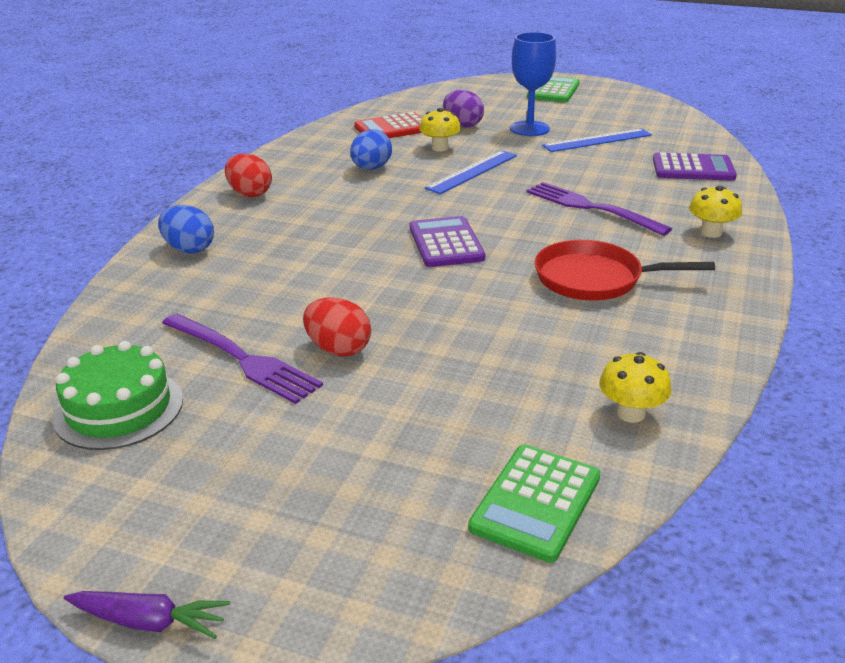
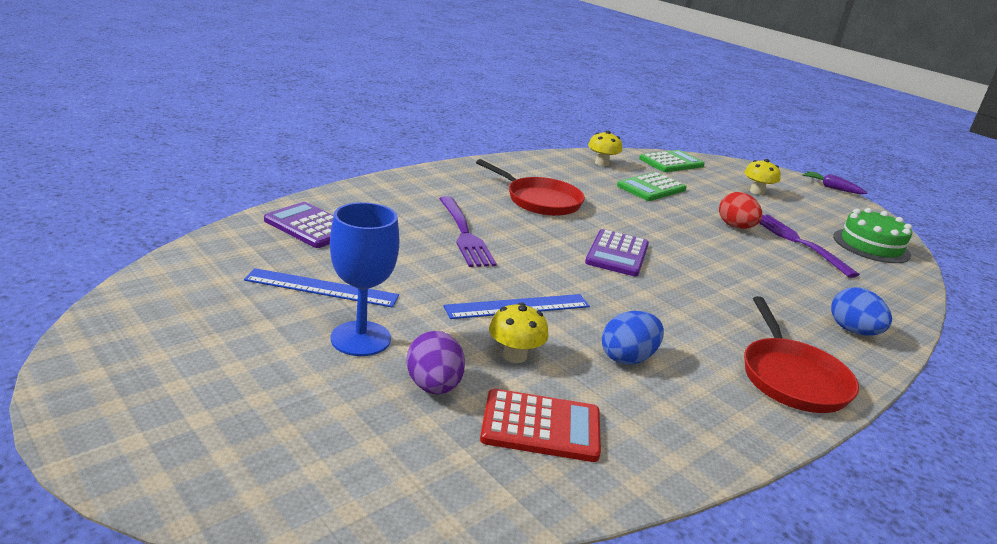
camera: 155 degrees left, 5 degrees down
red egg [225,153,272,197] -> red pan [744,296,859,413]
green calculator [527,76,580,102] -> green calculator moved to [617,172,687,201]
yellow mushroom [689,186,742,238] -> yellow mushroom moved to [744,159,781,195]

